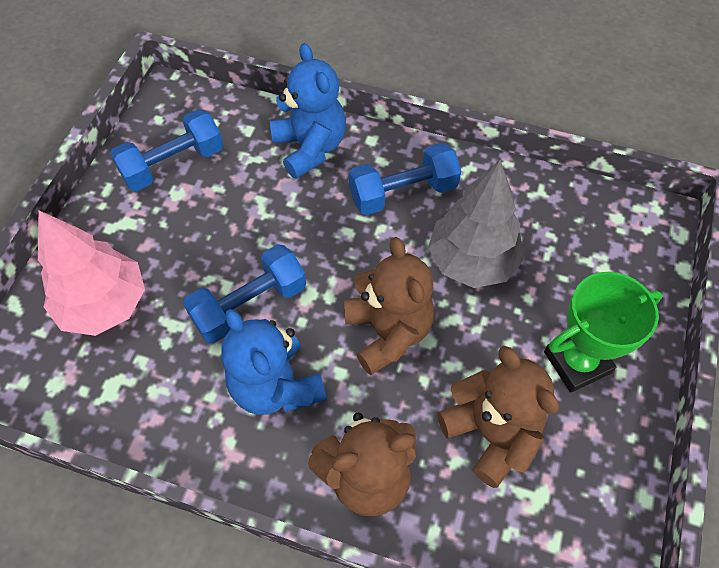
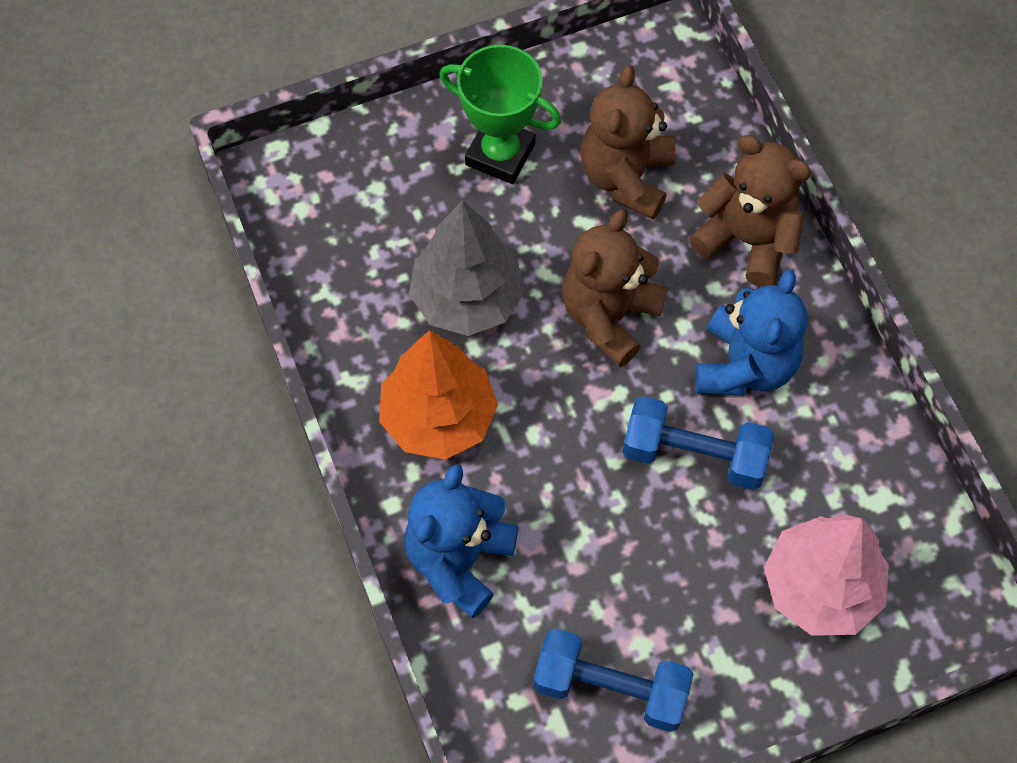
camera: 130 degrees left, 5 degrees up
blue dumbbell [349,143,461,215] -> orange tree [379,331,498,460]

